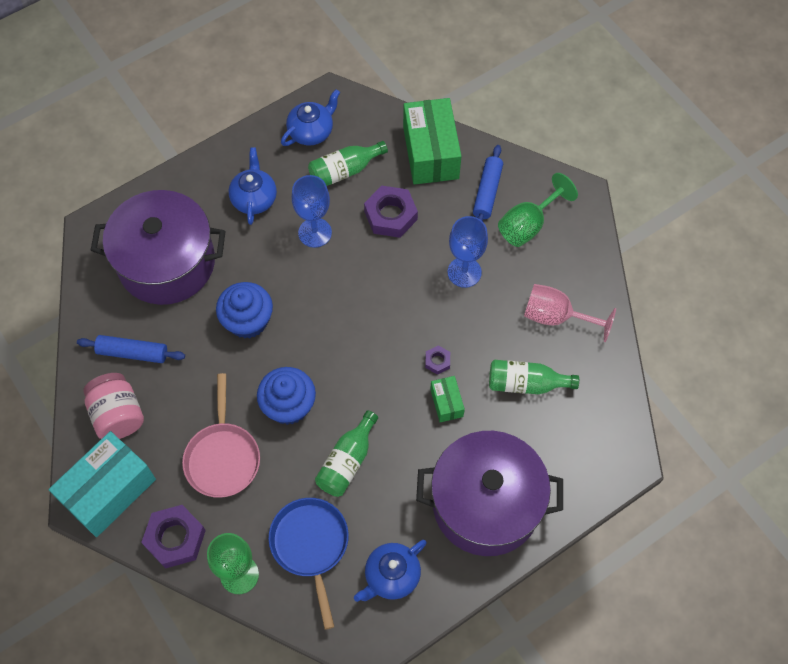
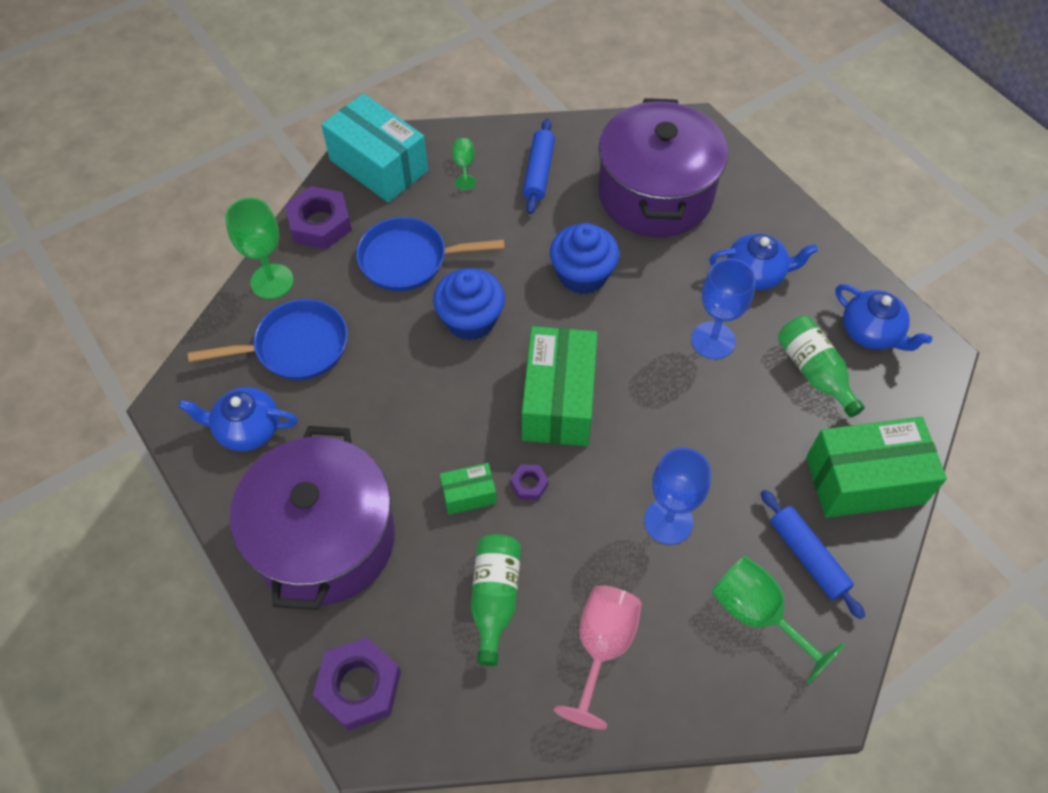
camera: 90 degrees right, 5 degrees down
pink jar [84,373,144,439] -> green goblet [452,138,476,190]
pink pan [182,373,260,498] -> blue pan [356,217,505,291]
green bottle [315,411,378,497] -> none
blue teapot [354,540,427,602] -> blue teapot turned 45 degrees counterclockwise [178,387,298,451]
purple nut [364,186,418,238] -> purple nut moved to [313,637,401,730]
blue rolling pin [473,145,503,221] -> blue rolling pin turned 45 degrees clockwise [761,490,865,619]
none -> green box [522,326,598,446]

